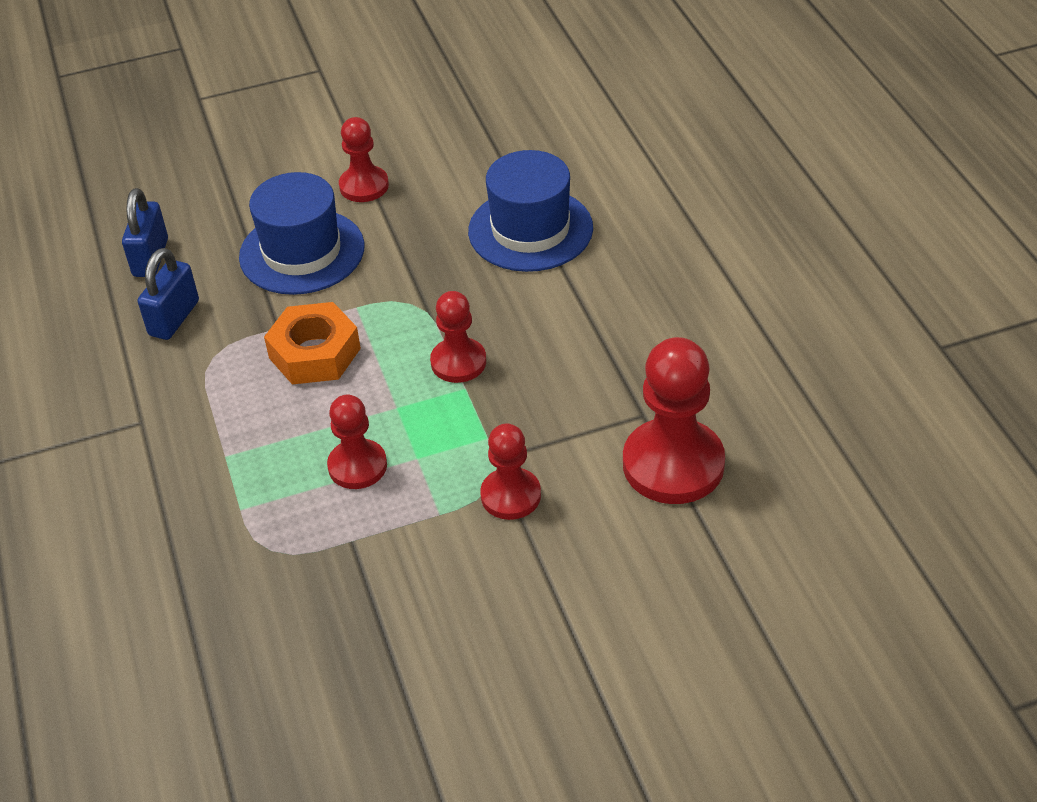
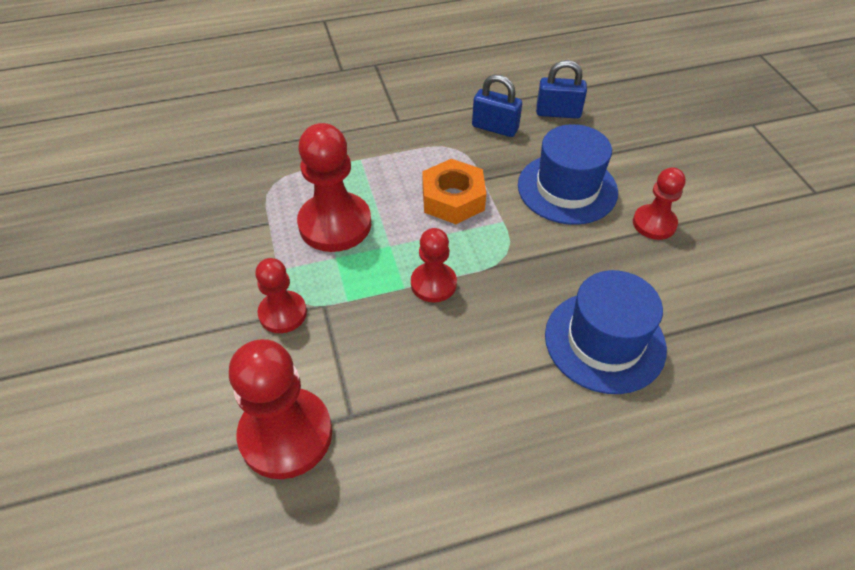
camera: 90 degrees right, 5 degrees up
red pawn [327,395,387,489] -> red pawn [297,123,371,252], size x1.70

